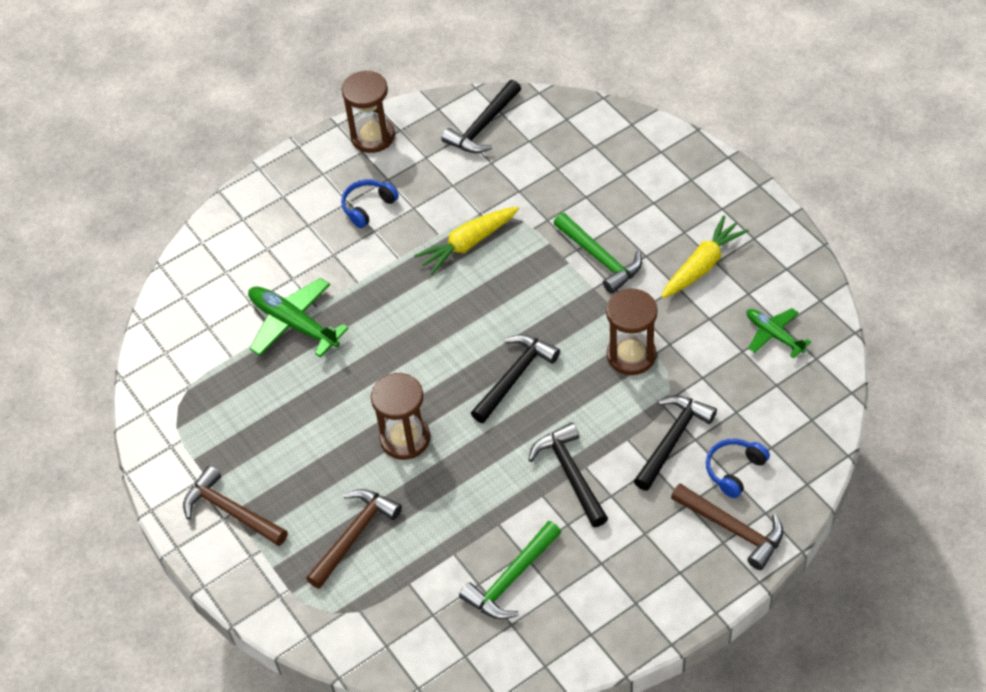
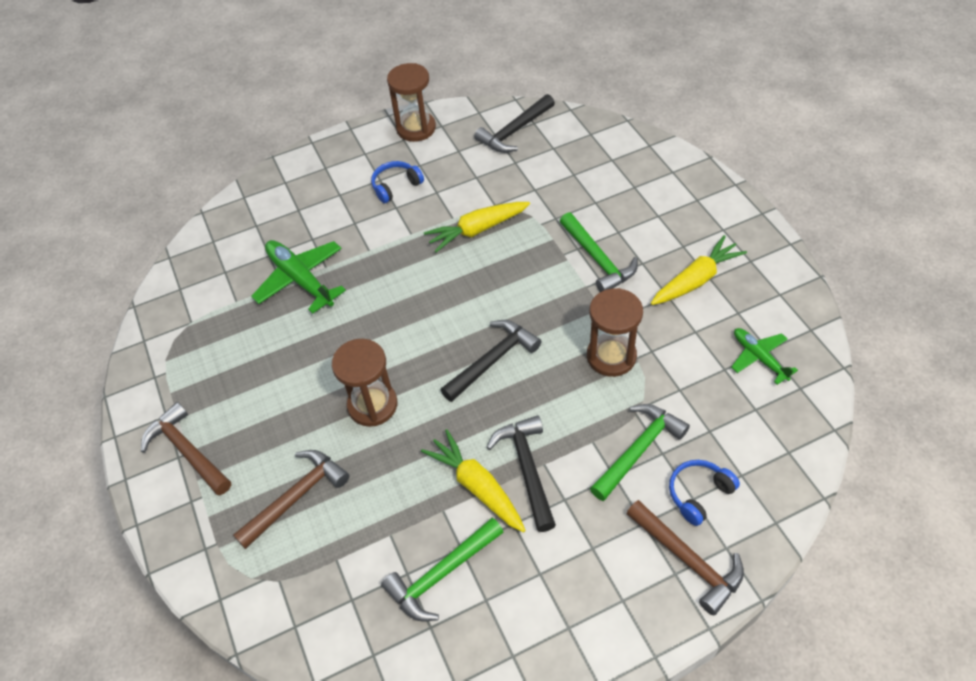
camera: 10 degrees right, 0 degrees up
black hammer [634,395,717,491] -> green hammer [590,404,690,501]
none -> yellow carrot [421,429,526,533]

